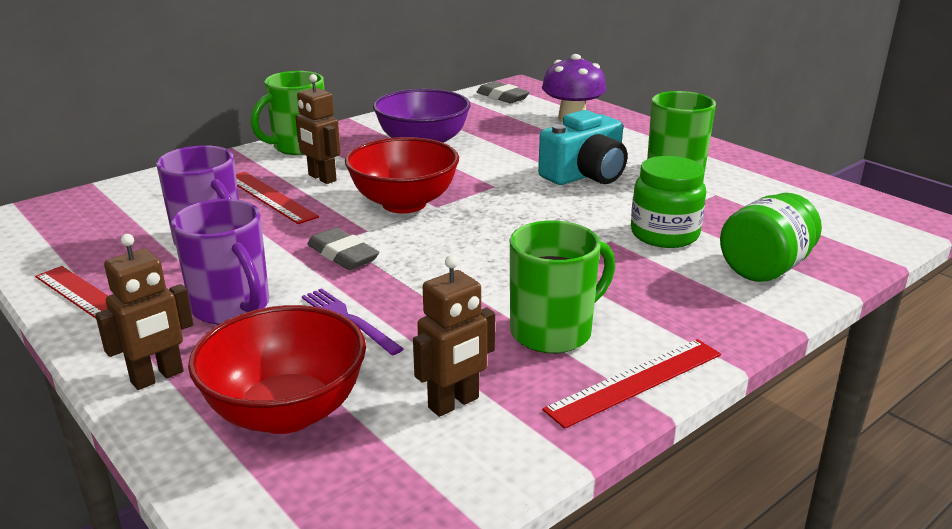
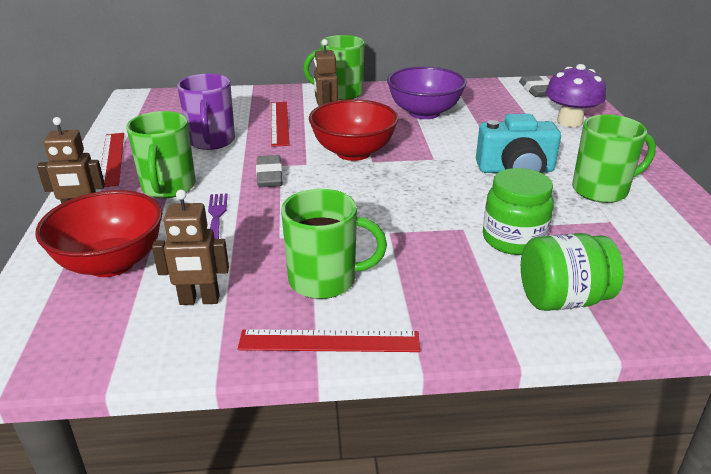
camera: 35 degrees right, 5 degrees up
purple mug [171,199,269,324] -> green mug [126,111,196,199]

